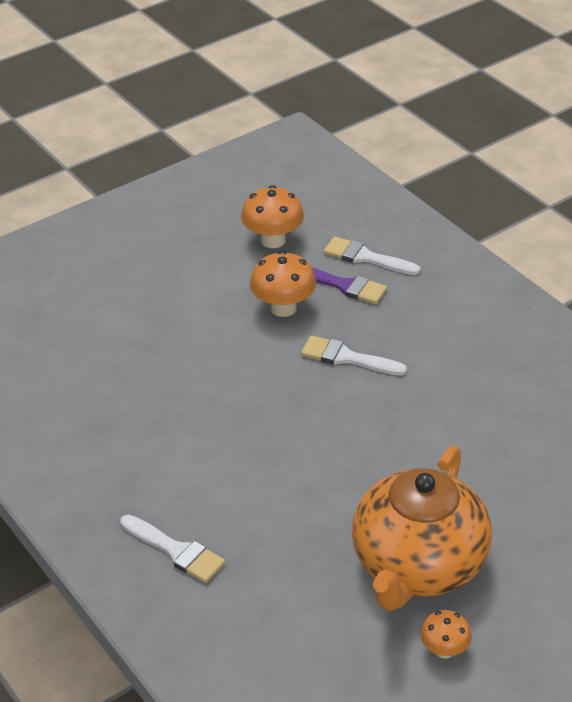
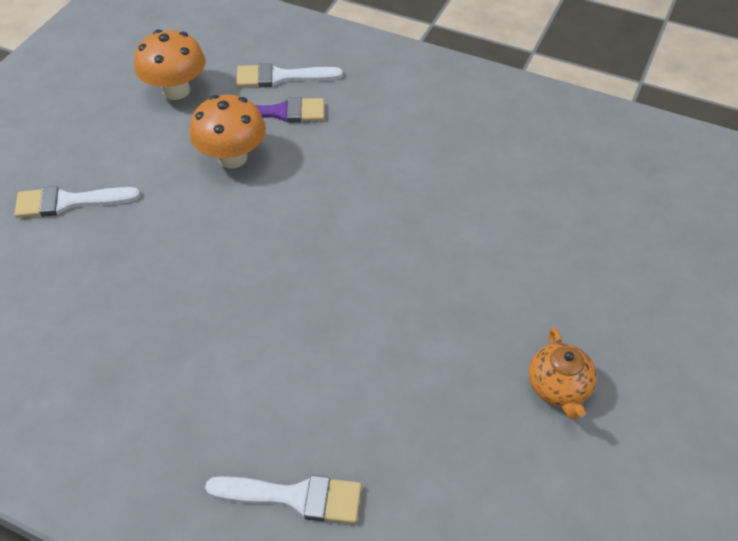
camera: 30 degrees left, 10 degrees up
white brush [301,335,407,376] -> white brush moved to [14,186,140,218]
orange teapot [352,446,492,611] -> orange teapot [529,327,597,419], size x0.42
orange mushroom [420,610,472,659] -> none

